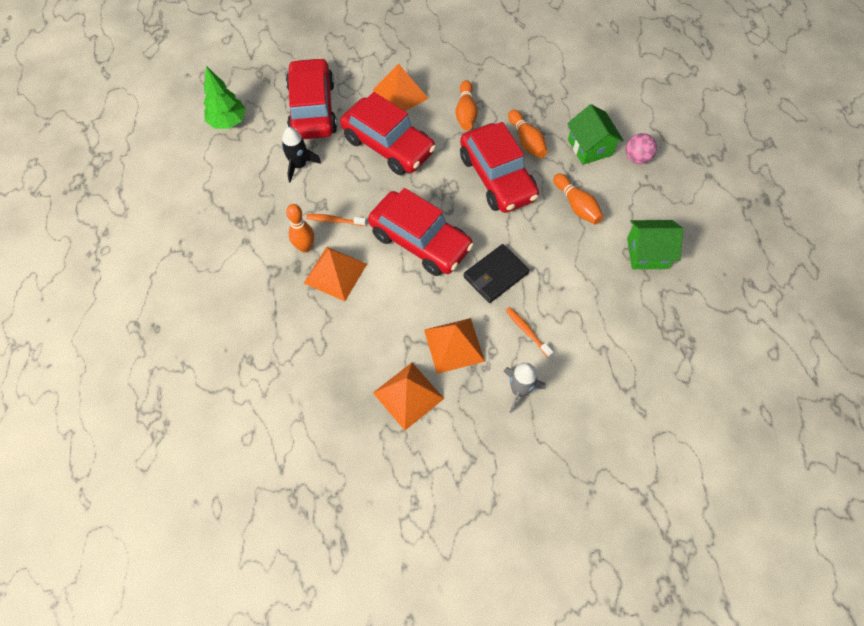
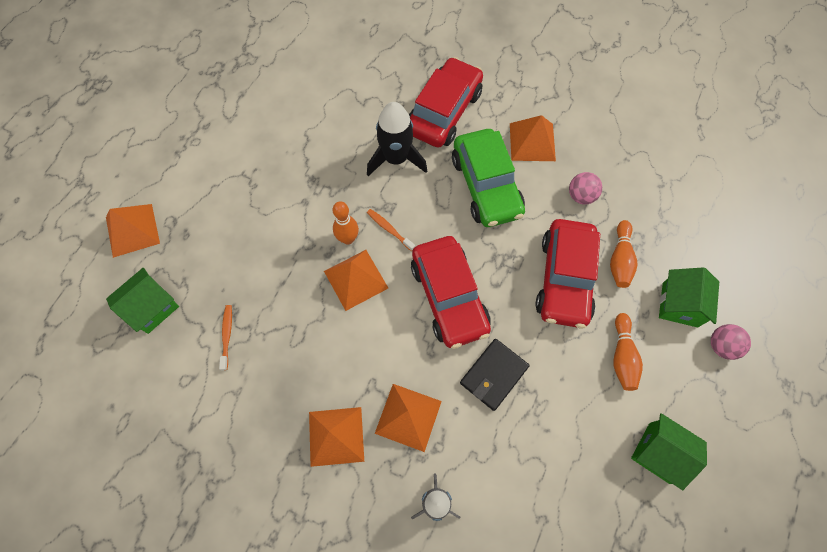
camera: 35 degrees right, 5 degrees up
green tree [203,66,246,129] -> none
black rocket [282,127,321,183] -> black rocket [367,102,427,176], size x1.52
red car [340,92,436,175] -> green car [452,129,525,227]
orange bowling pin [455,80,478,130] -> pink ball [569,172,602,204]
black wallet [464,244,529,303] -> black wallet turned 45 degrees counterclockwise [460,339,530,411]
orange toothbrush [505,307,554,358] -> orange toothbrush moved to [219,305,232,371]
none -> orange pyramid [106,204,160,258]
none -> green house [106,268,179,334]

